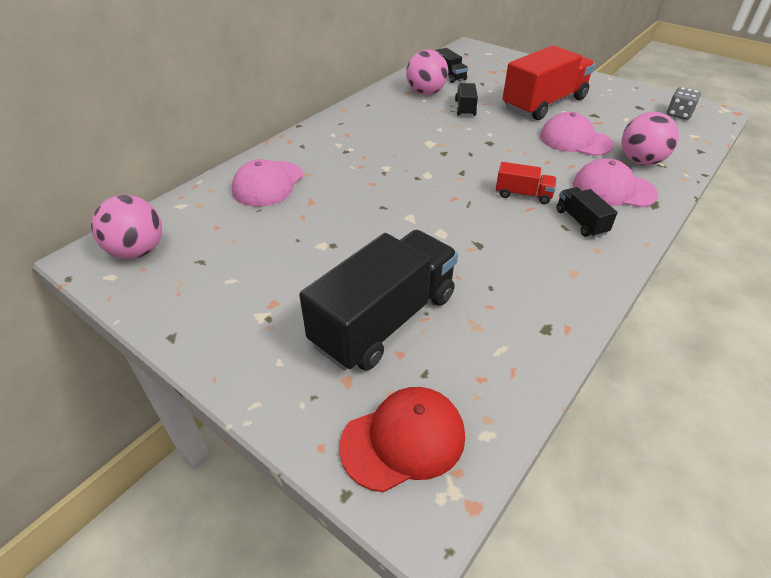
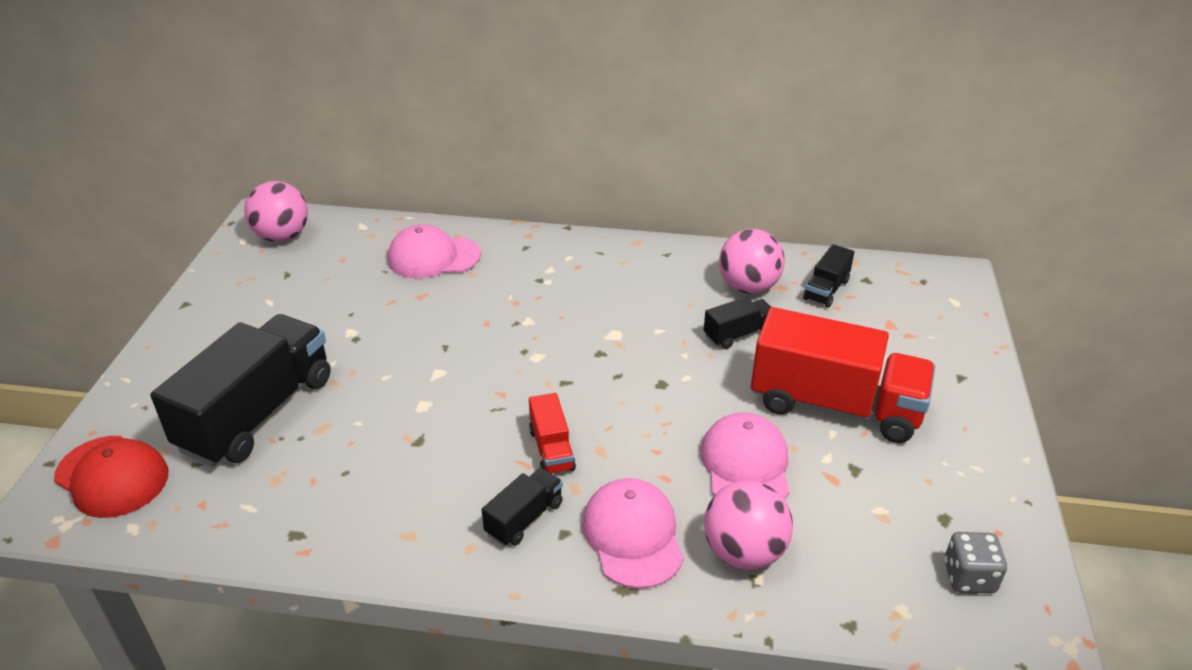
camera: 60 degrees right, 5 degrees down
black truck [299,230,458,371] -> black truck turned 75 degrees counterclockwise [150,314,331,466]

